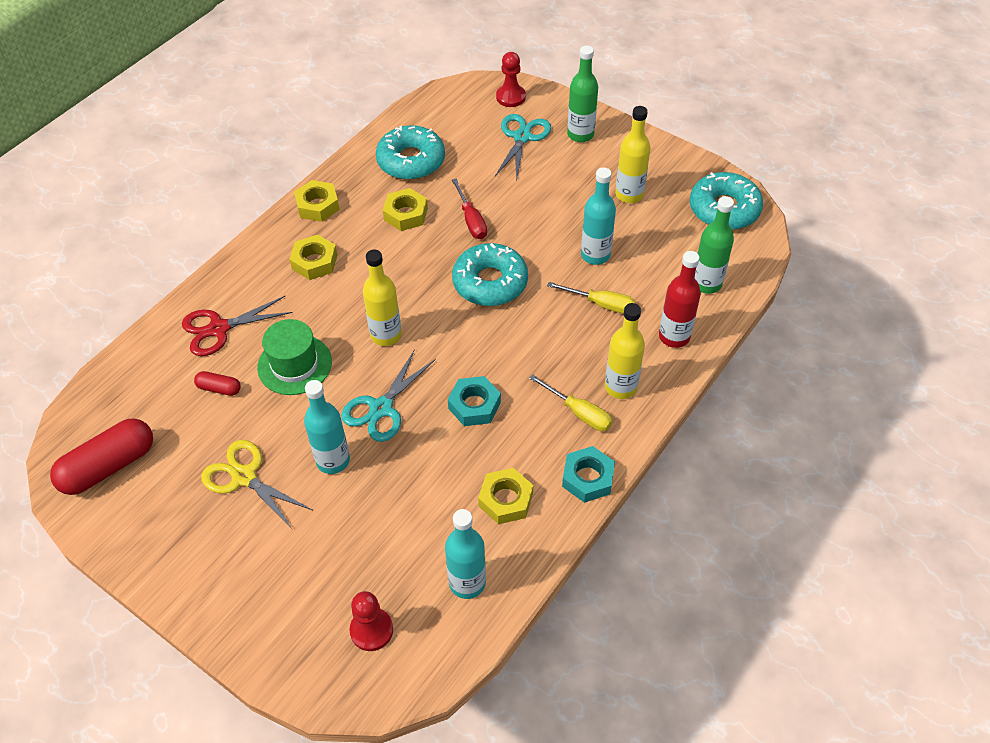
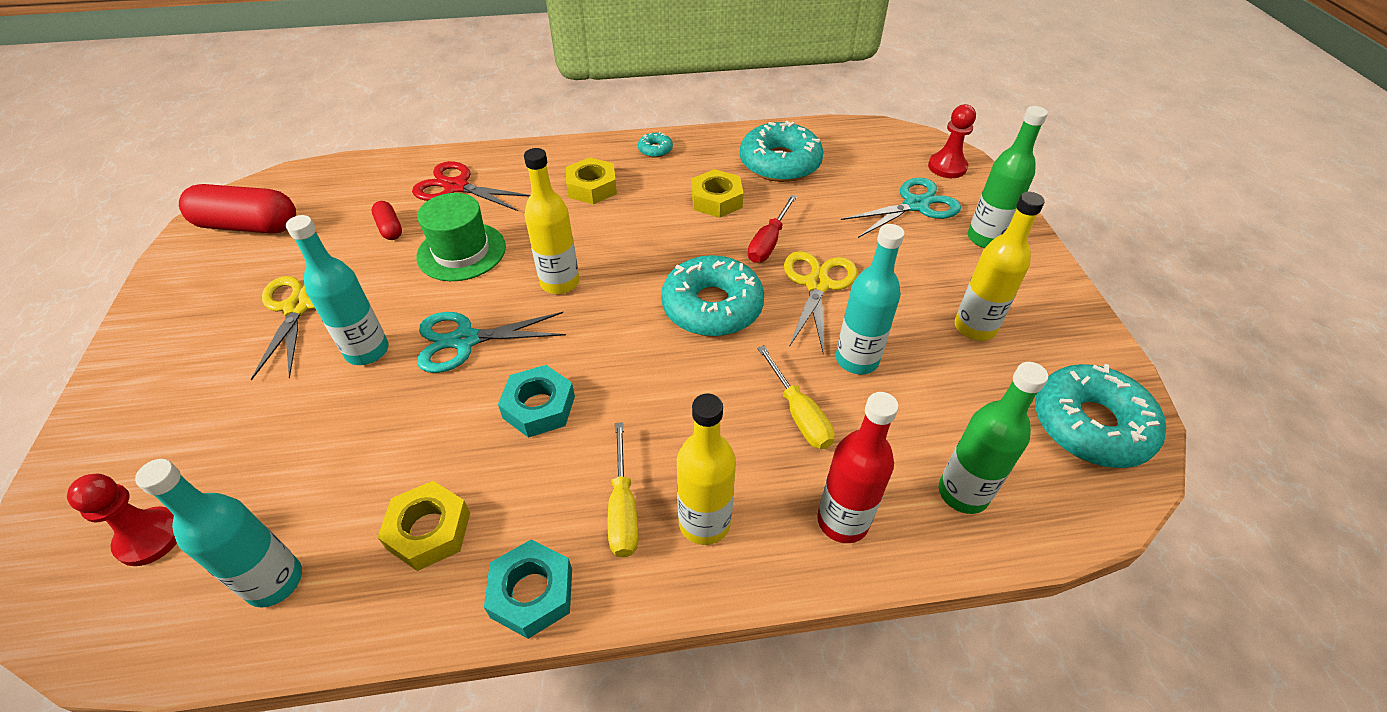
camera: 45 degrees right, 5 degrees down
yellow nut [294,180,339,222] -> turquoise donut [638,132,673,158]
none -> yellow scissors [784,251,857,354]

